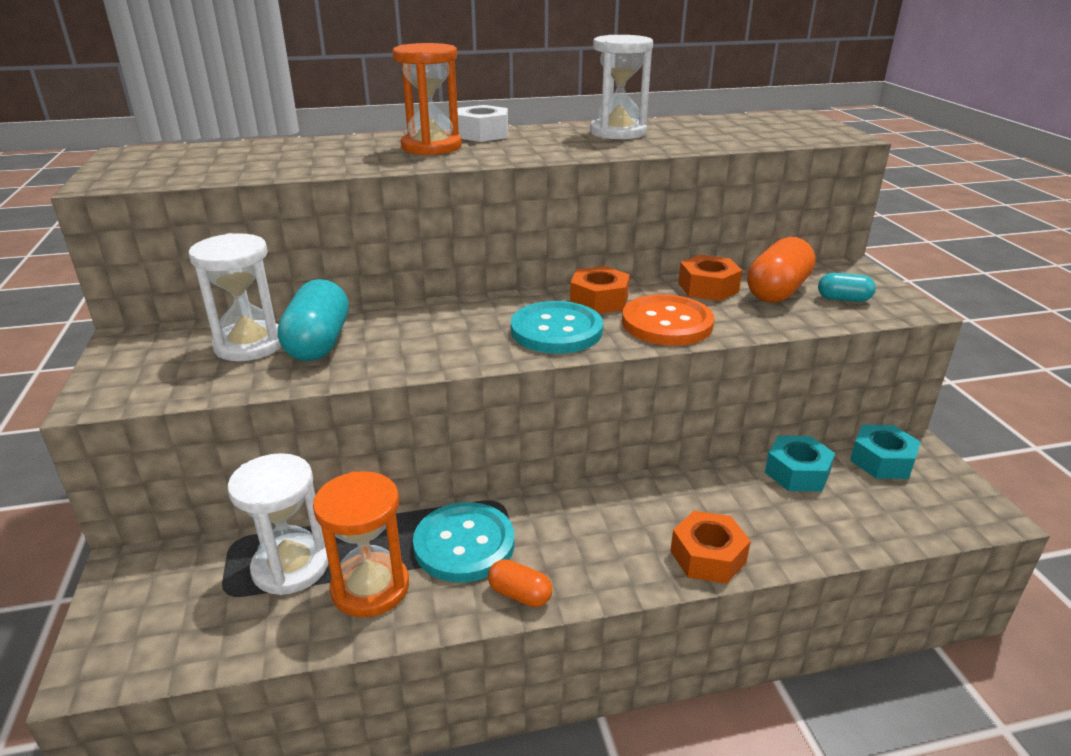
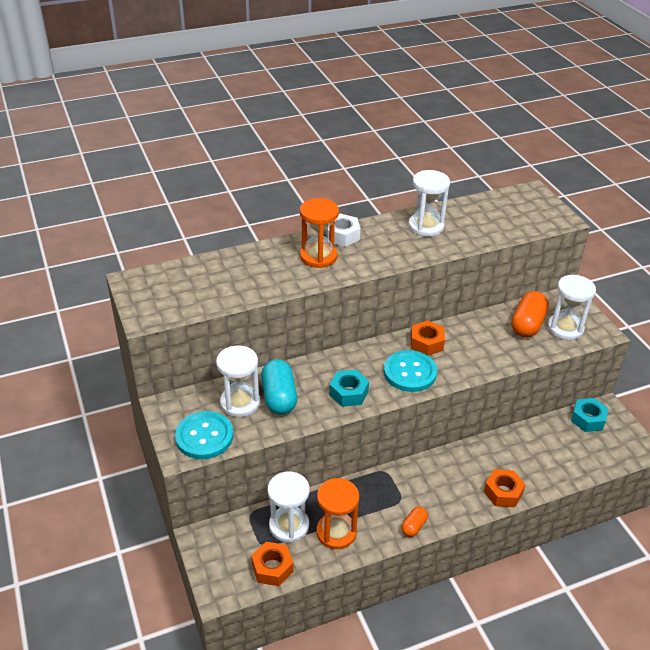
camera: 10 degrees left, 10 degrees up
turquoise button [413,502,515,582] -> turquoise button moved to [175,411,233,459]
orange capsule [488,559,552,607] -> orange capsule turned 75 degrees counterclockwise [401,507,428,537]
orange button [622,294,715,346] -> none
orange nut [678,255,742,301] -> orange nut moved to [251,542,293,586]
turquoise nut [765,436,835,492] -> turquoise nut moved to [329,370,369,407]
turquoise capsule [818,273,876,302] -> white hourglass [548,275,596,340]

